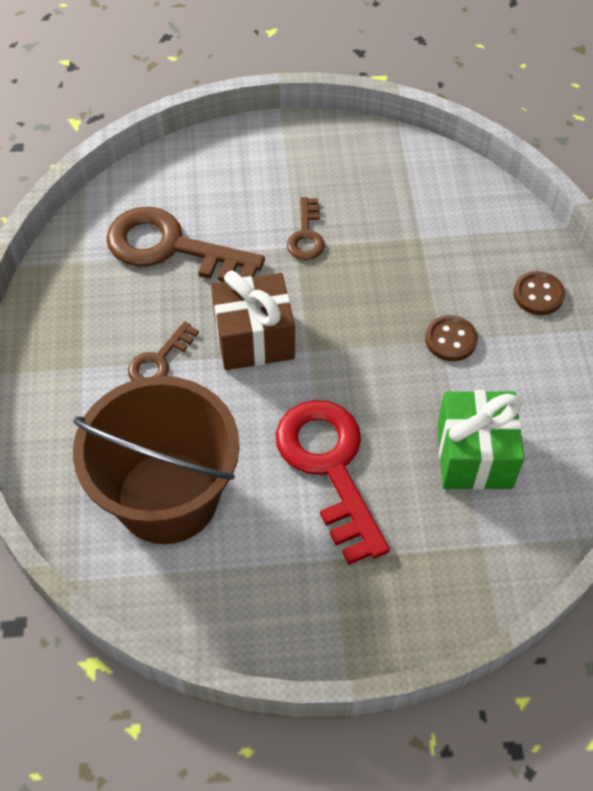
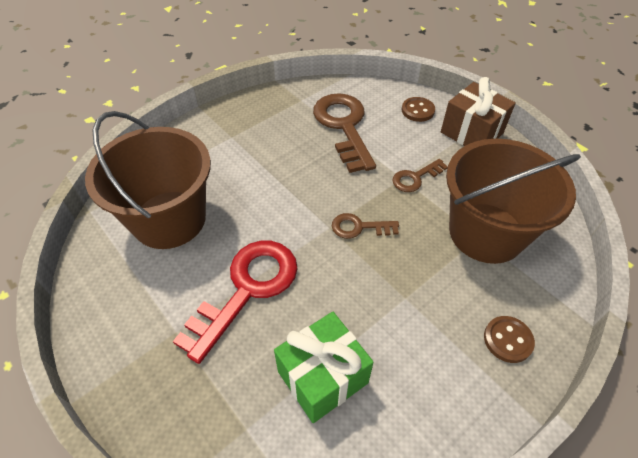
camera: 55 degrees right, 5 degrees down
brown key [128,321,199,381] -> brown key moved to [332,213,399,239]
brown gift [211,271,295,370] -> brown gift moved to [441,77,516,146]
brown button [425,315,478,361] -> brown button moved to [402,97,435,122]
none -> brown bucket [446,139,581,264]

